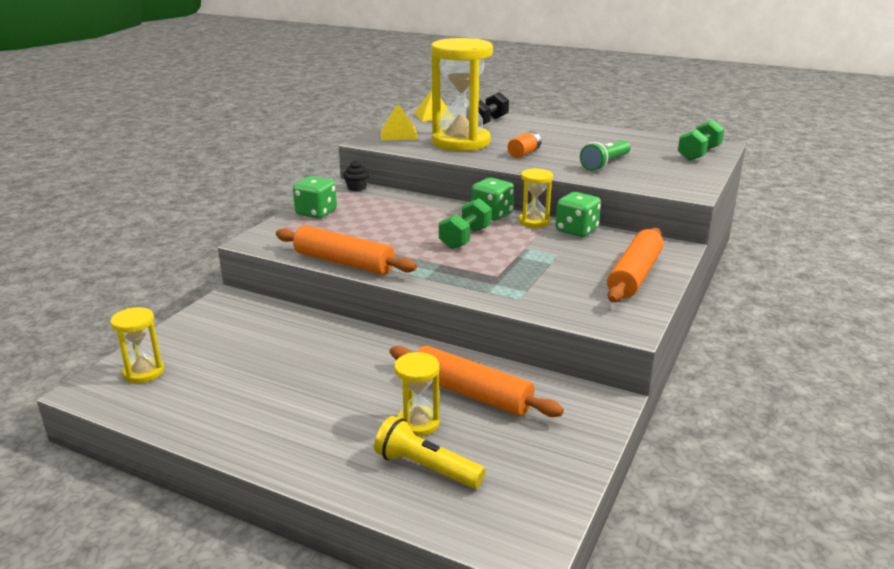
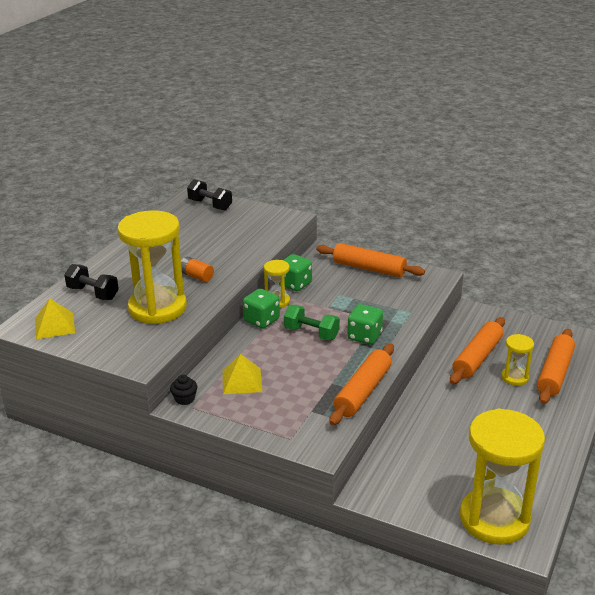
camera: 90 degrees left, 5 degrees up
yellow hourglass [110,307,164,383] -> yellow hourglass [460,409,545,545], size x2.14
green dice [293,176,337,219] -> green dice moved to [347,304,383,345]
yellow flashlight [374,416,485,489] -> orange rolling pin [537,329,575,404]
yellow pyramid [381,104,418,140] -> yellow pyramid moved to [223,354,262,394]
green flashlight [580,140,630,171] -> none
green dumbbell [678,120,724,161] -> black dumbbell [187,179,232,211]

